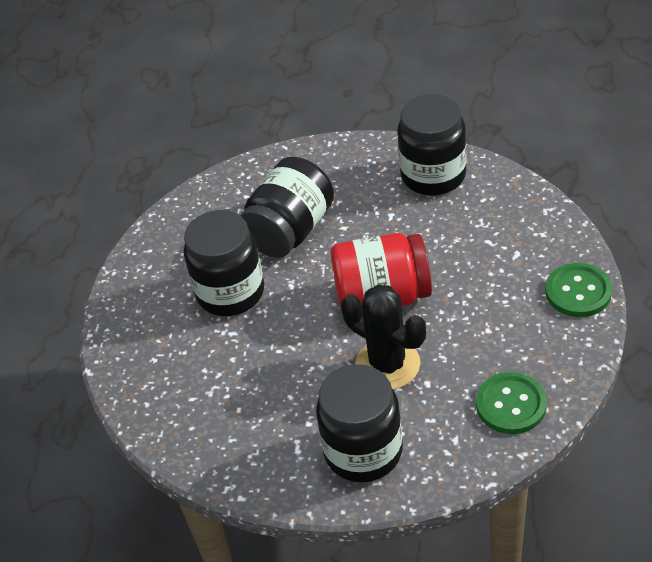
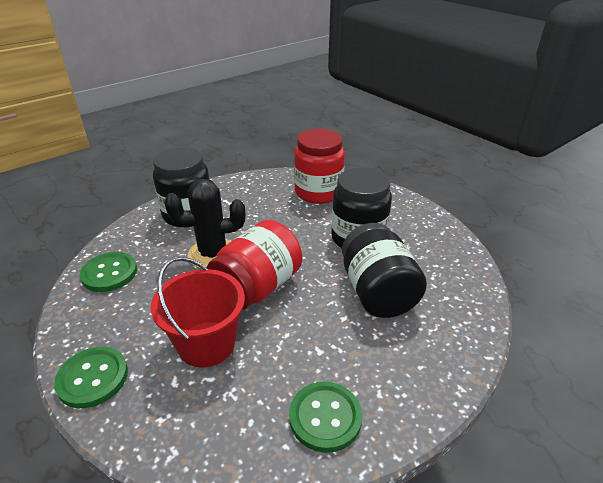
camera: 130 degrees right, 10 degrees down
black jar [397,94,467,195] -> green button [289,382,362,453]
none -> red bucket [151,257,245,368]
none -> red jar [294,129,345,204]

